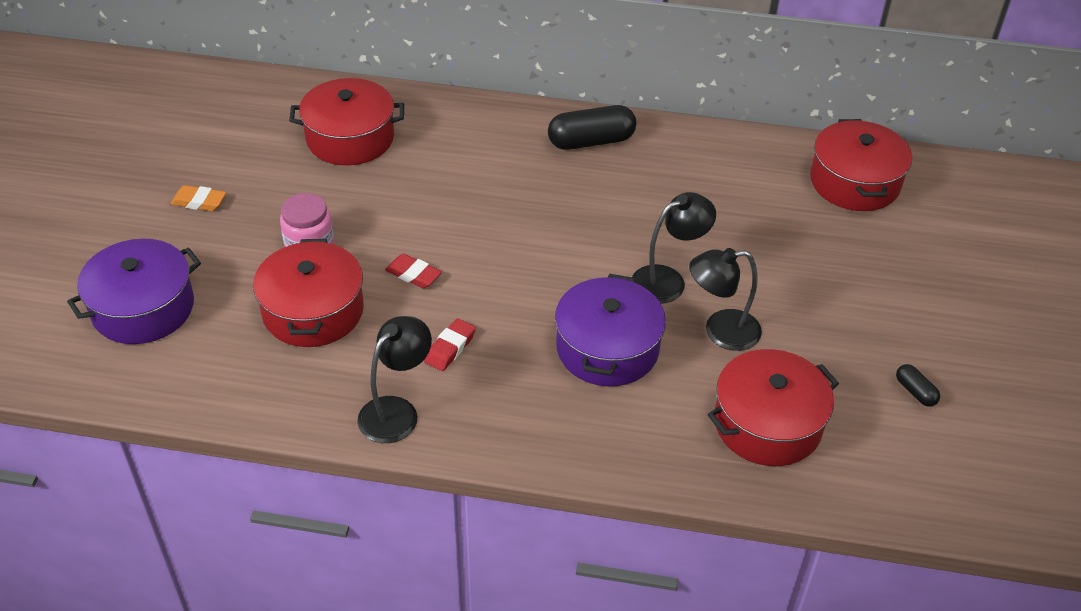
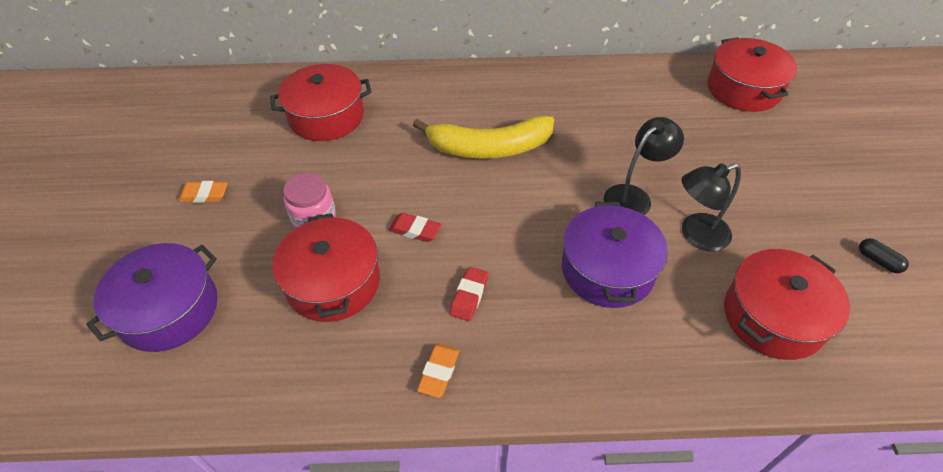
camera: 10 degrees left, 5 degrees up
black lamp [358,316,432,443] -> orange eraser [417,344,459,398]
black capsule [548,105,636,150] -> none
none -> yellow banana [413,115,554,159]

